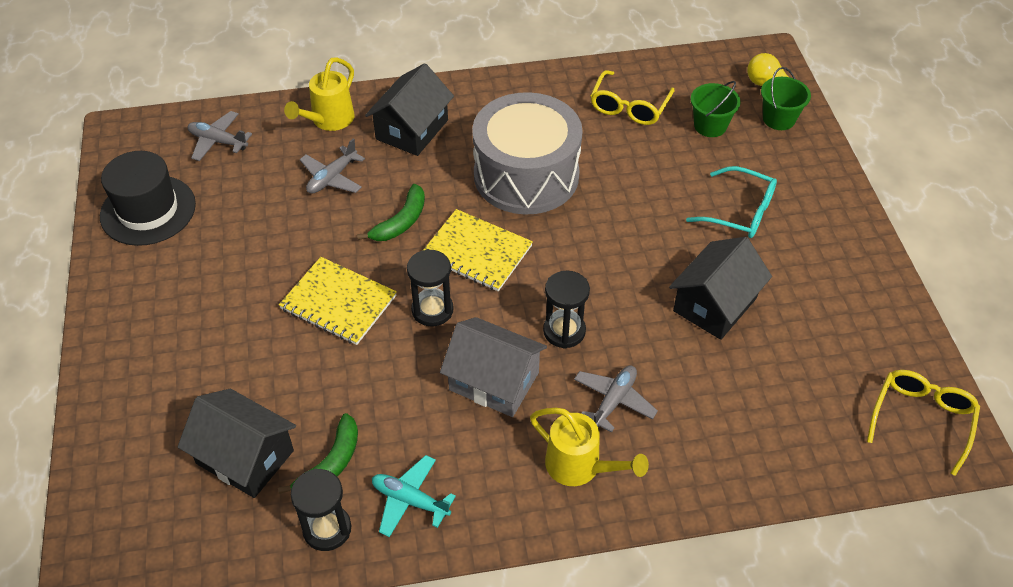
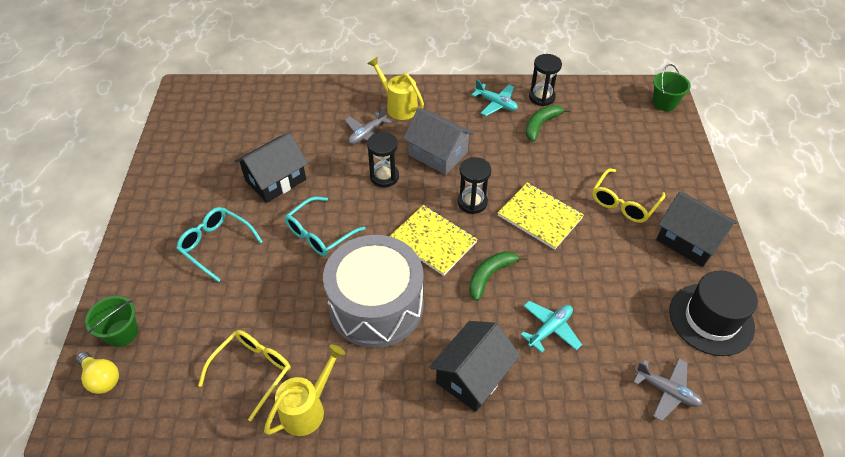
camera: 170 degrees left, 0 degrees up
black house [178,389,296,498] -> black house moved to [656,192,738,267]
yellow watering can [284,57,355,131] -> yellow watering can moved to [264,344,345,436]
grey plane [300,138,365,193] -> turquoise plane [520,301,582,353]
green bucket [691,81,741,137] -> green bucket moved to [653,64,691,111]
yellow glasses [867,370,980,476] -> yellow glasses moved to [592,168,665,223]
none -> turquoise glasses [285,197,365,256]

